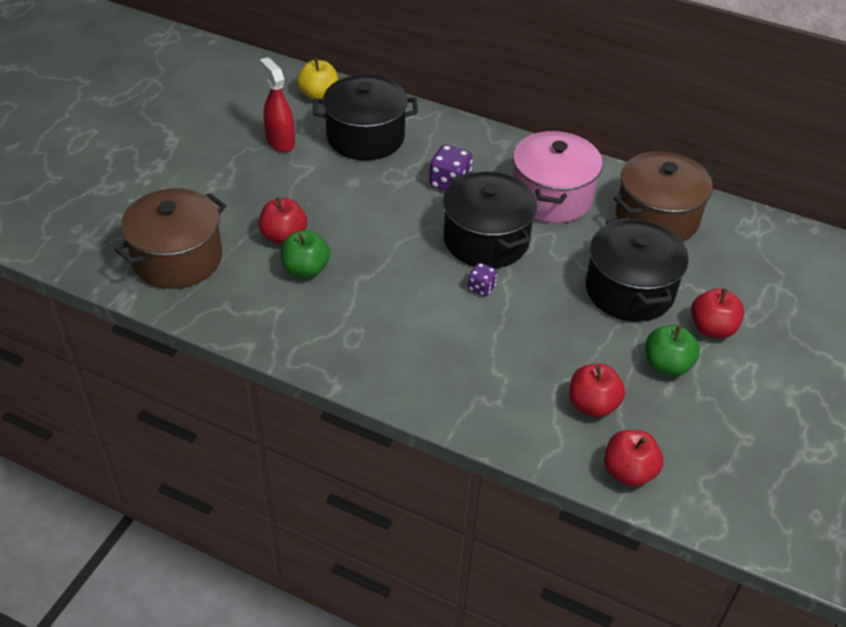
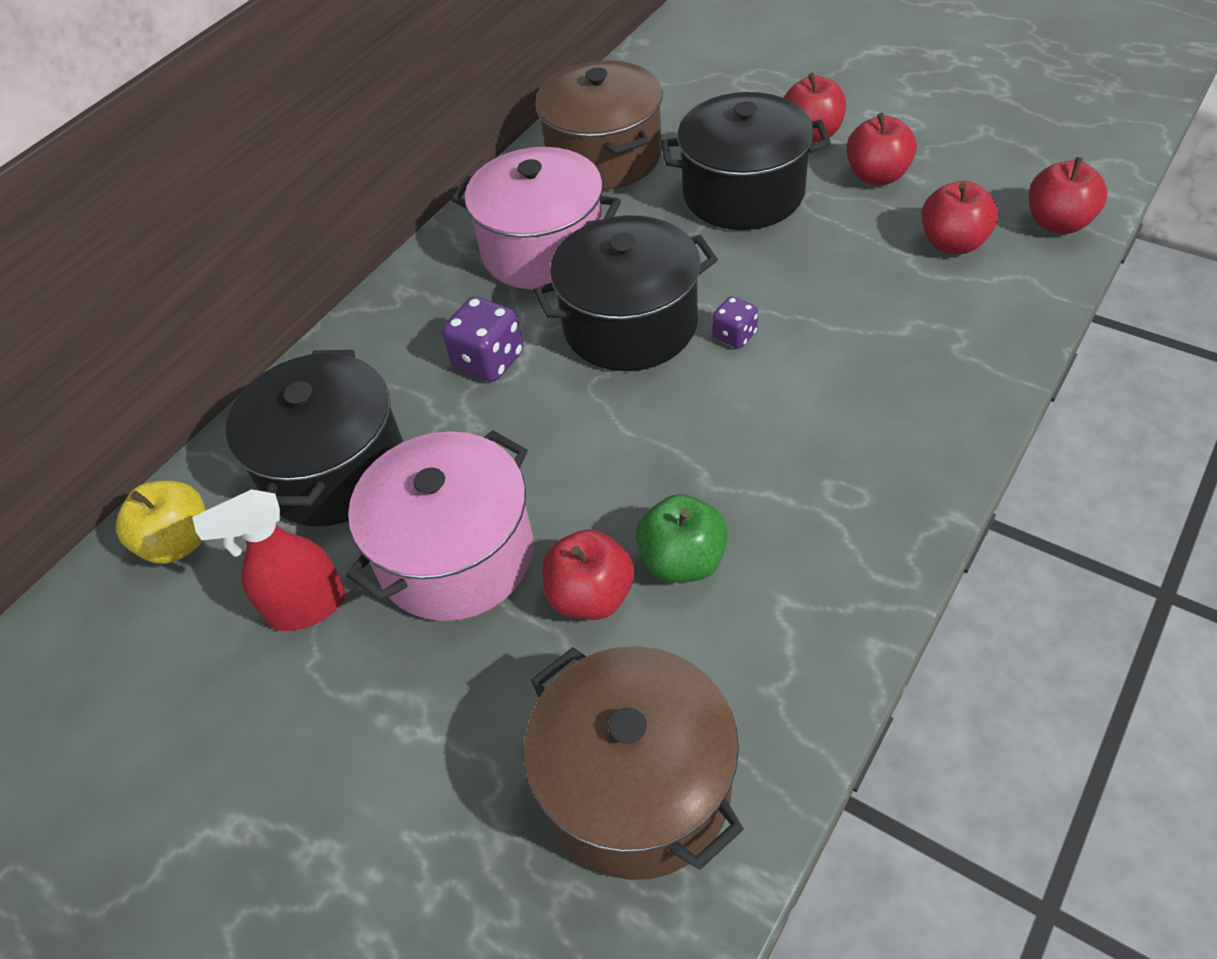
camera: 75 degrees left, 5 degrees up
green apple [645,325,700,377] -> red apple [846,113,917,185]
none -> pink pot [346,430,534,621]

